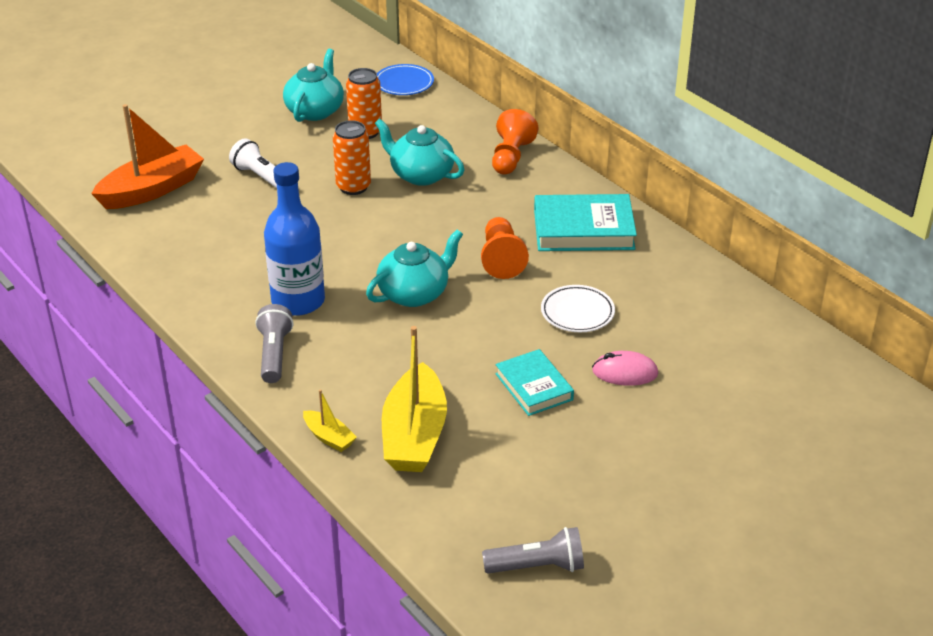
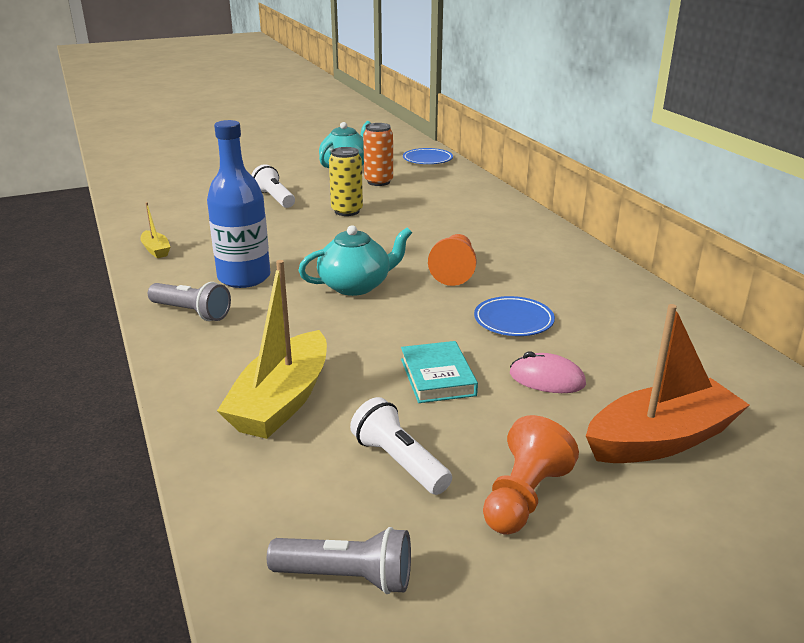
camera: 15 degrees right, 10 degrees down
orange boat [91,104,204,209] -> orange boat moved to [586,304,749,463]
grey flashlight [255,304,293,383] -> grey flashlight turned 105 degrees clockwise [148,282,231,321]
yellow boat [303,389,357,452] -> yellow boat moved to [140,202,170,258]
orange can [333,120,371,195] -> yellow can [329,147,363,216]
turquoise teapot [375,119,464,186] -> none
orange pawn [492,109,538,175] -> orange pawn moved to [483,415,579,535]
turquoise book [534,194,637,251] -> none
white plate [541,285,615,332] -> blue plate [474,296,555,336]
none -> white flashlight [350,397,452,495]

